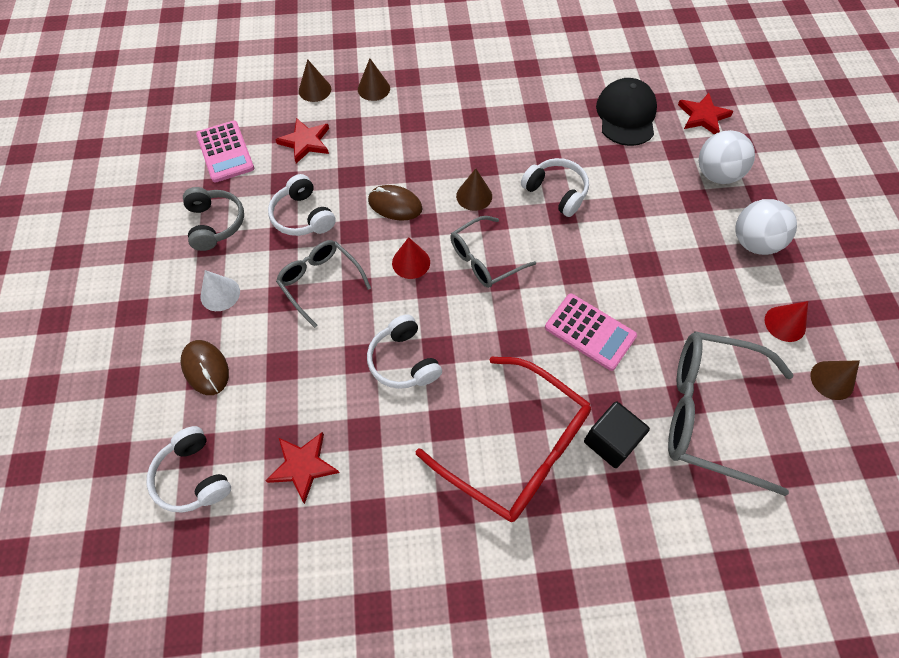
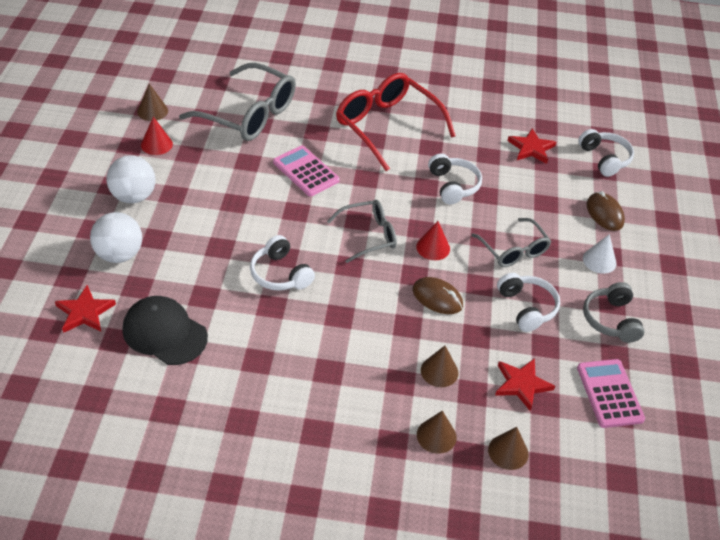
camera: 170 degrees left, 15 degrees down
brown cone [456,168,492,211] -> brown cone moved to [421,346,458,387]
black cube [584,401,650,468] -> none
black cap [596,78,657,146] -> black cap turned 105 degrees clockwise [122,296,208,365]

